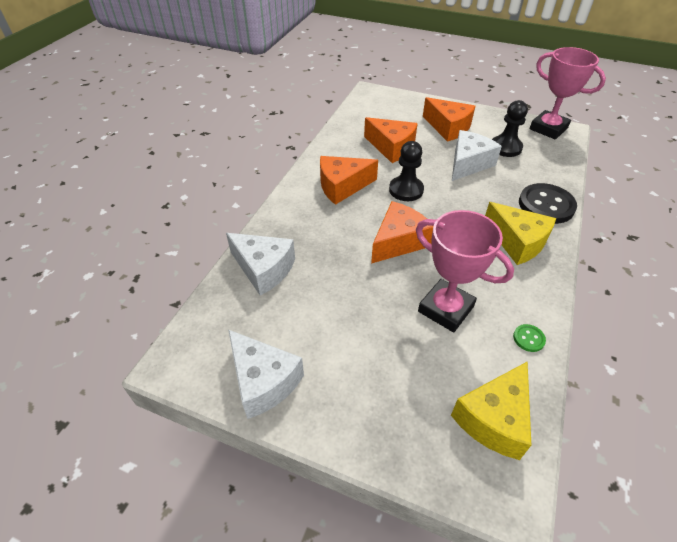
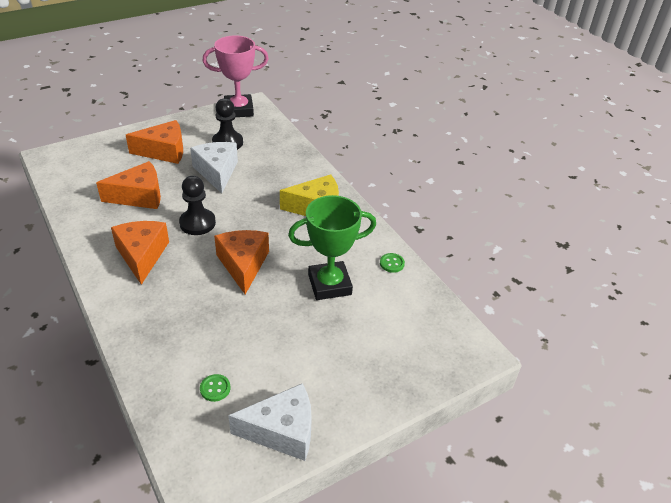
camera: 55 degrees left, 5 degrees down
white cheese [226,233,295,296] -> none
orange cheese [320,156,378,205] -> orange cheese turned 150 degrees clockwise [111,221,169,285]
pink trophy [416,210,514,332] -> green trophy [288,195,376,300]
yellow cheese [451,361,531,460] -> none
black button [519,183,577,224] -> none
none -> green button [200,374,230,402]

